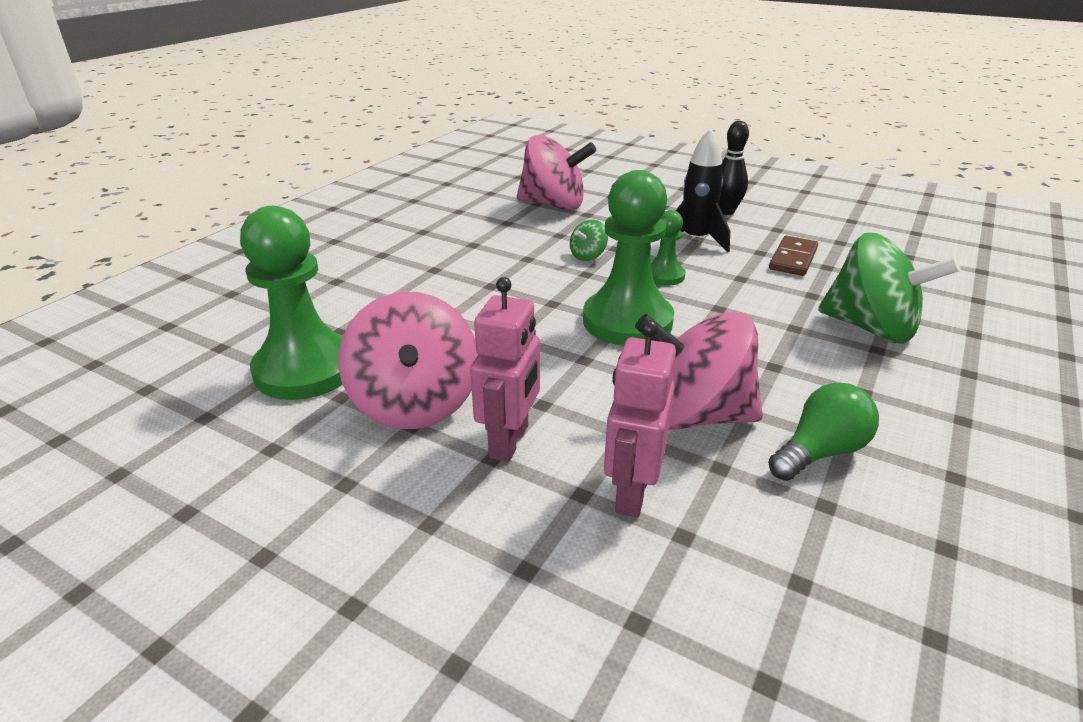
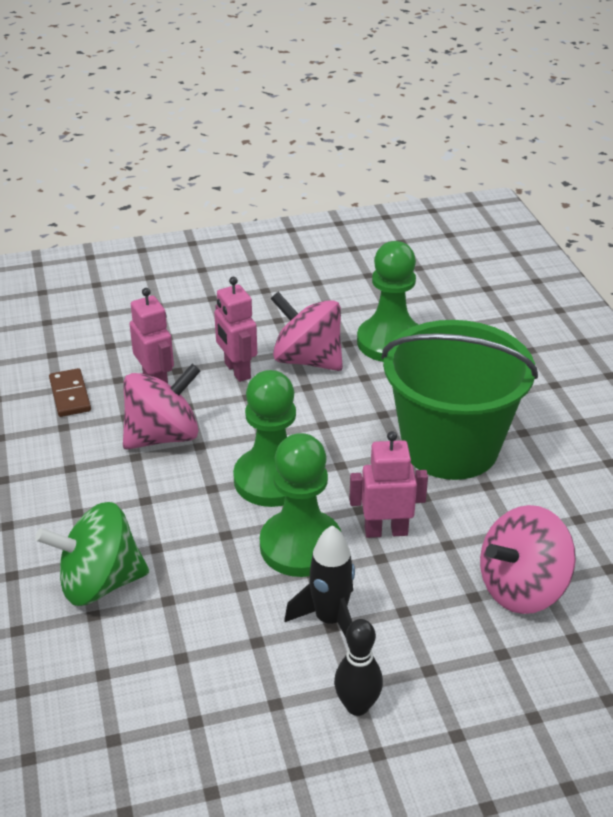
camera: 135 degrees right, 5 degrees up
green spinning top [570,220,608,261] -> pink robot [349,431,428,538]
green pawn [651,210,685,286] -> green pawn [260,433,341,577], size x2.00
green light bulb [768,383,879,481] -> none
brown domino [769,236,818,276] -> brown domino moved to [49,368,91,417]
none -> green bucket [381,320,538,480]

